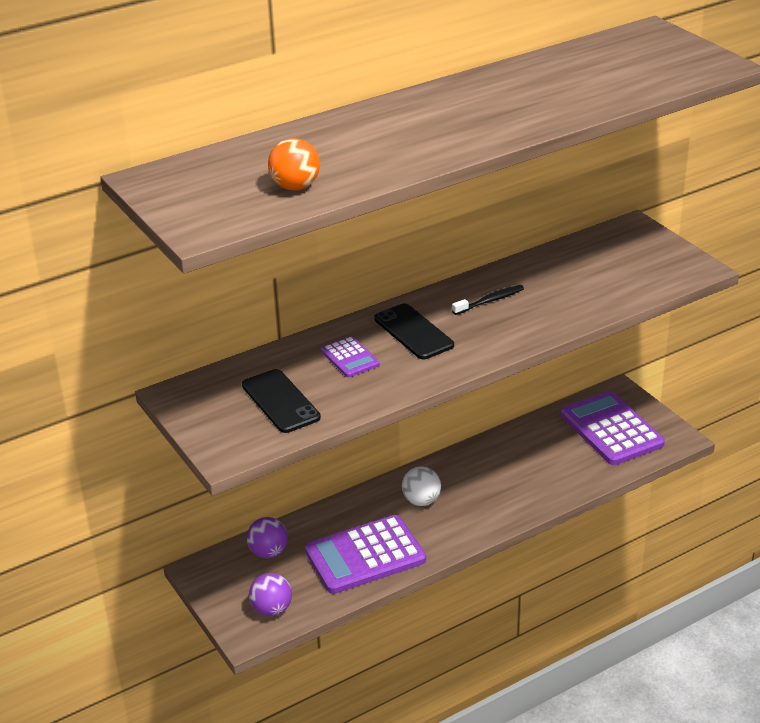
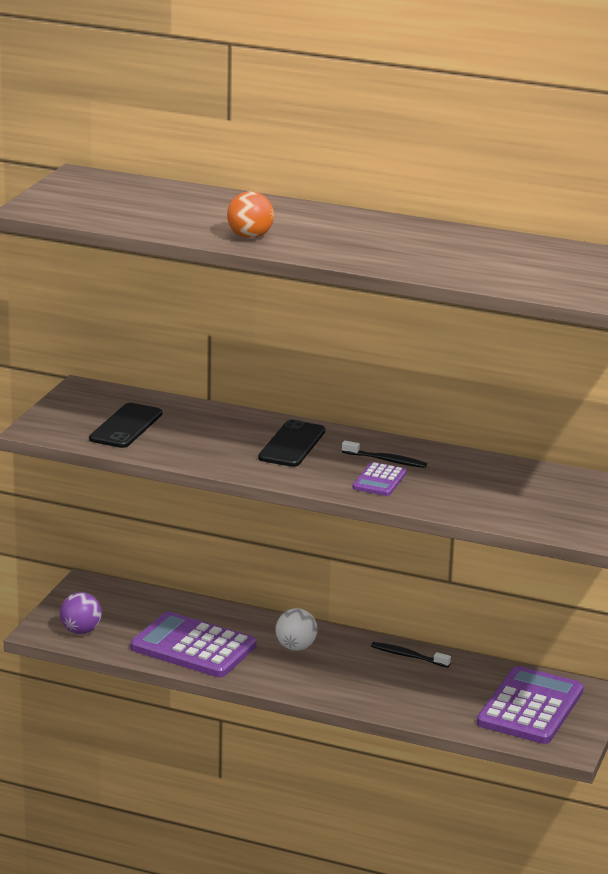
camera: 50 degrees right, 10 degrees down
purple ball [247,517,288,558] -> none
orange ball [268,138,320,191] -> orange ball moved to [227,191,274,238]
purple calculator [321,336,380,377] -> purple calculator moved to [353,462,407,496]
none -> black toothbrush [371,642,451,668]

